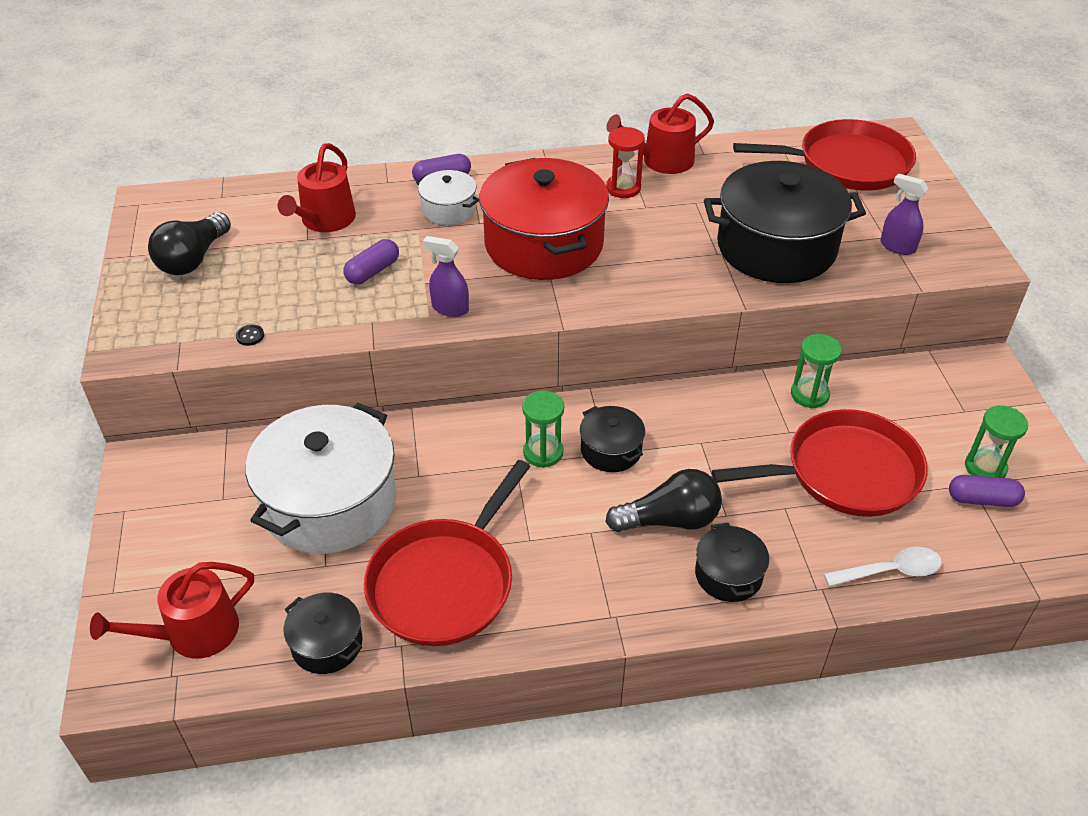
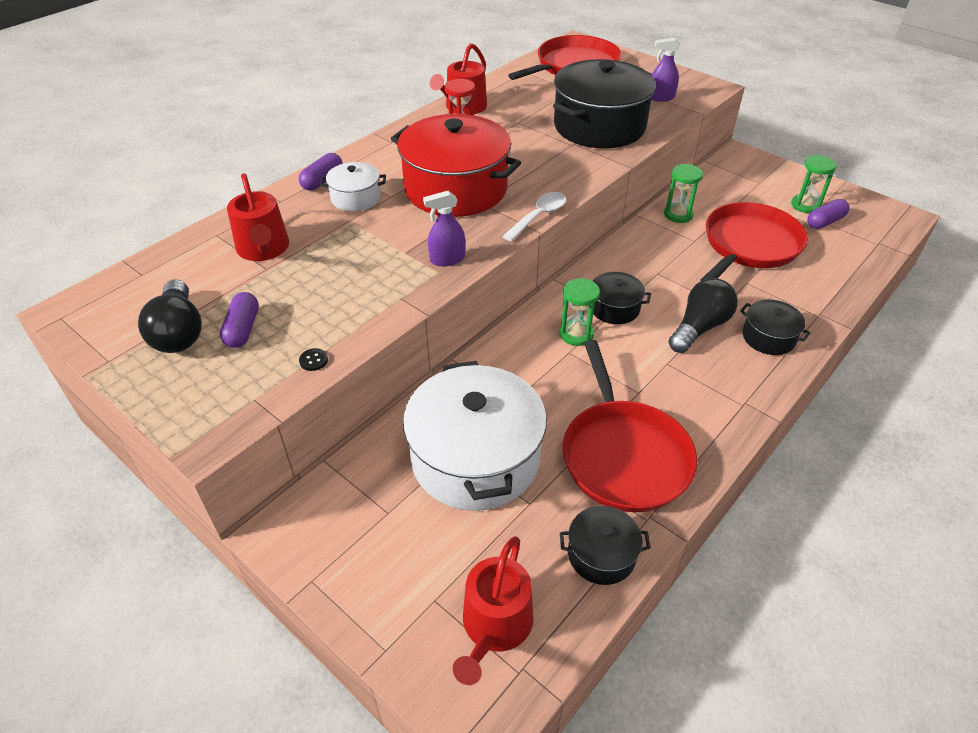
camera: 40 degrees left, 0 degrees up
purple capsule [343,239,399,284] -> purple capsule moved to [220,292,259,348]
white spoon [824,547,942,587] -> white spoon moved to [502,192,566,242]

